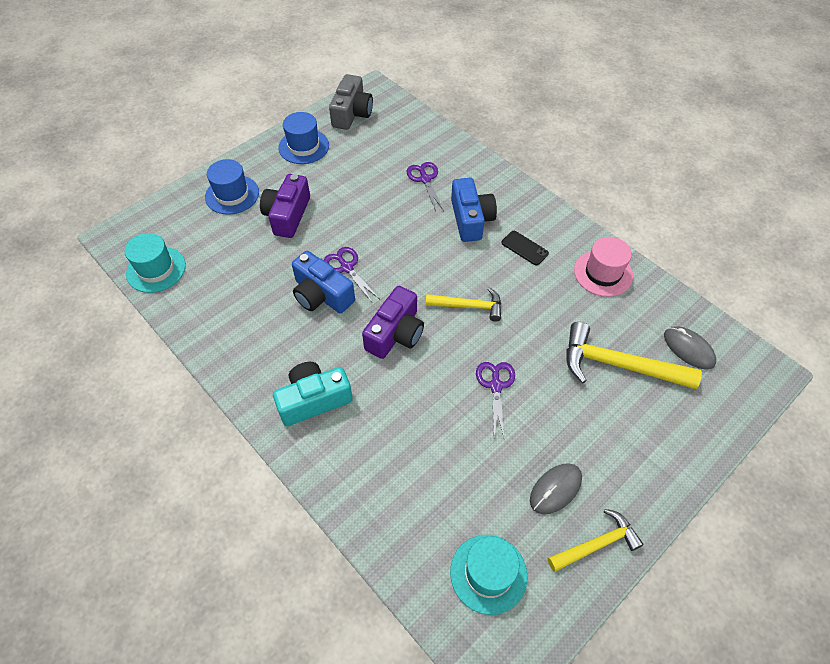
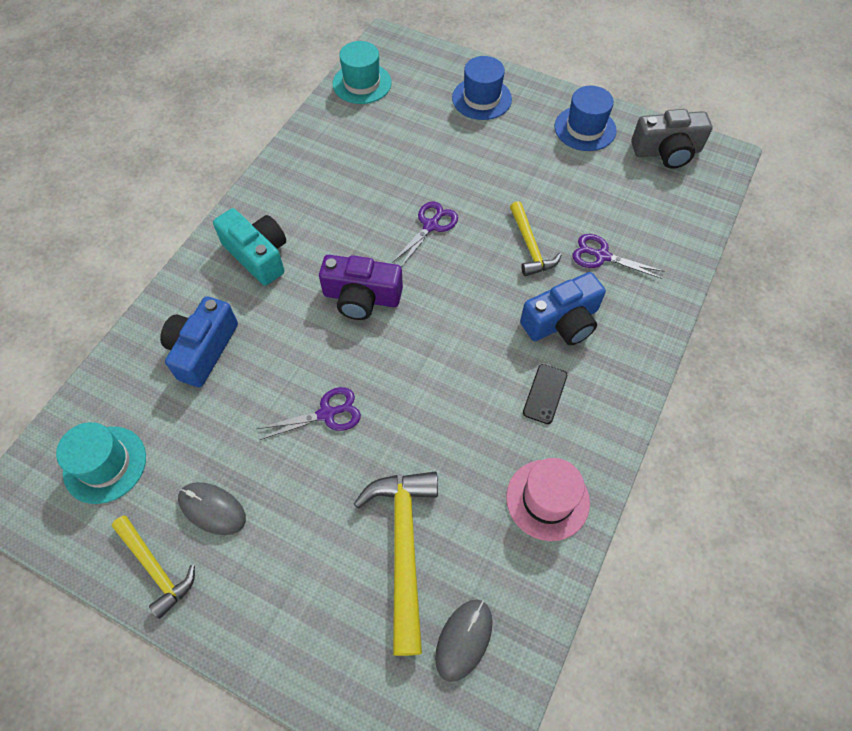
camera: 70 degrees right, 5 degrees up
purple camera [260,174,310,238] -> none
blue camera [292,251,355,313] -> blue camera moved to [160,296,238,387]
purple scissors [406,162,444,211] -> purple scissors turned 120 degrees counterclockwise [572,234,665,279]
yellow hammer [426,287,501,322] -> yellow hammer moved to [510,201,562,276]

